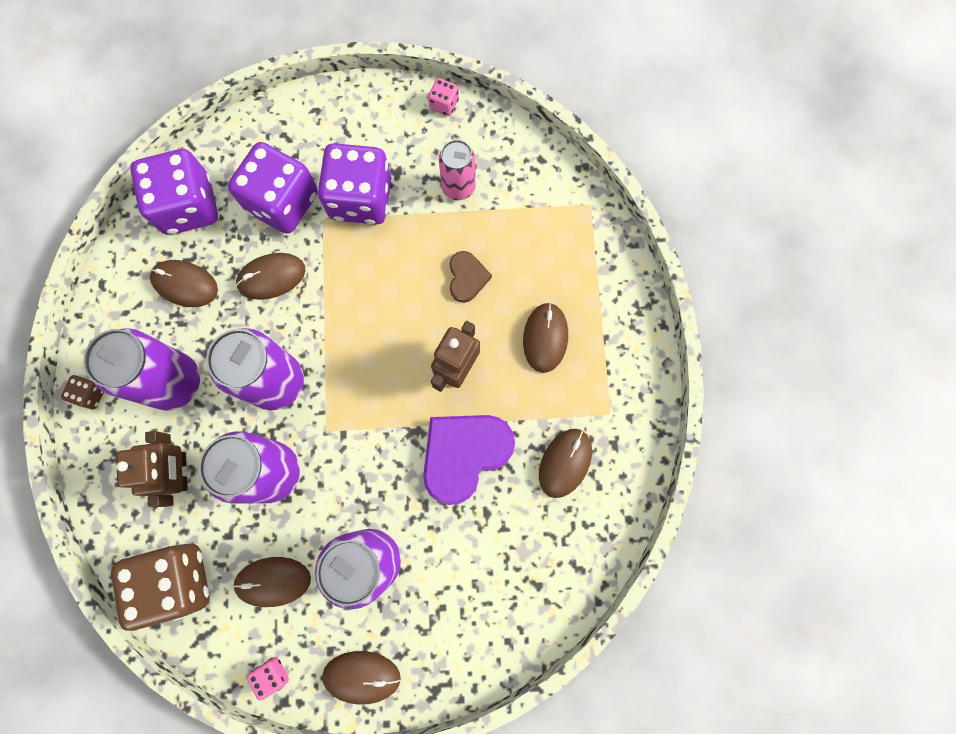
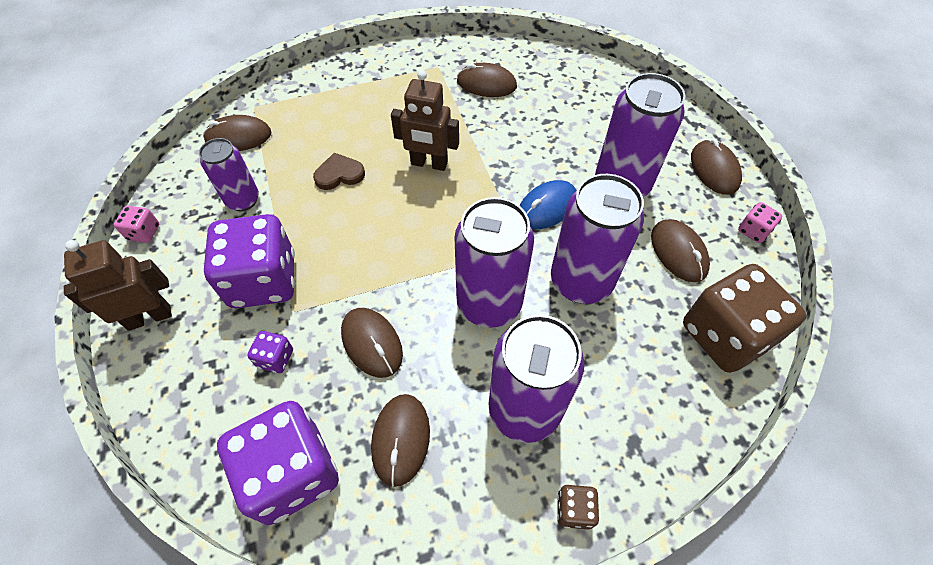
camera: 105 degrees left, 20 degrees down
brown robot [116,431,188,507] -> brown robot moved to [64,240,172,331]
purple dice [228,142,318,234] -> purple dice [247,331,293,373], size x0.42
purple heart [423,415,515,505] -> none
pink can [439,140,476,200] -> purple can [199,138,259,211]
brown mouse [523,302,568,373] -> brown mouse moved to [203,115,272,151]
none -> blue mouse [520,180,577,229]

